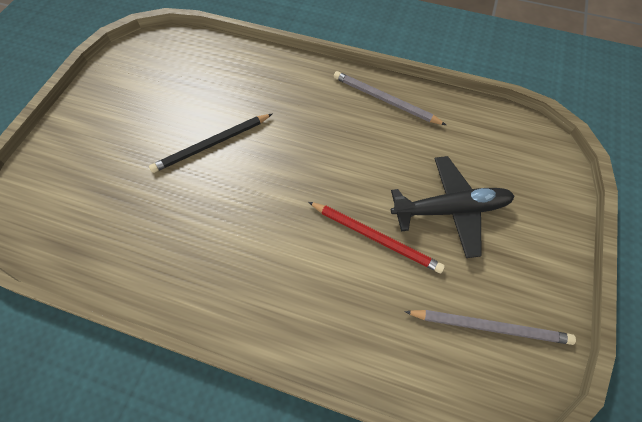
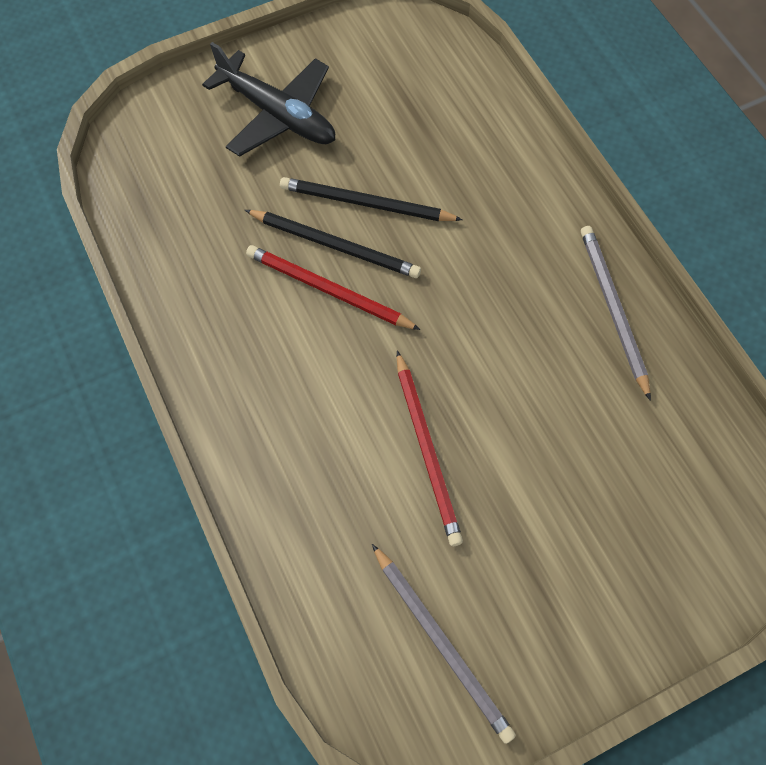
camera: 45 degrees right, 5 degrees up
black plane [391,156,514,258] -> black plane moved to [202,42,335,157]
none -> black pencil [245,210,421,278]
none -> red pencil [246,245,421,330]

